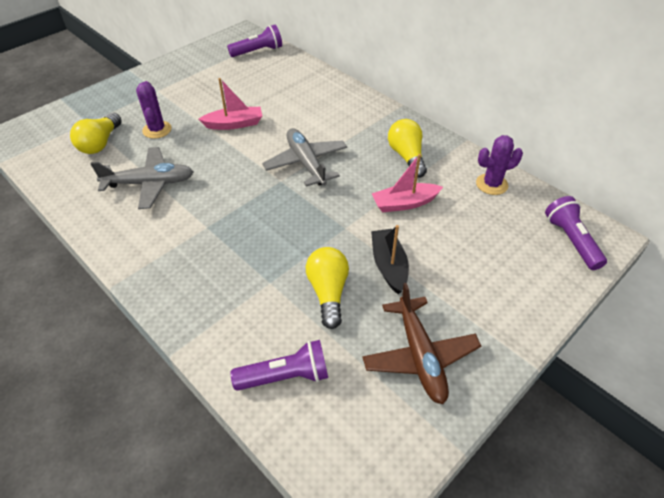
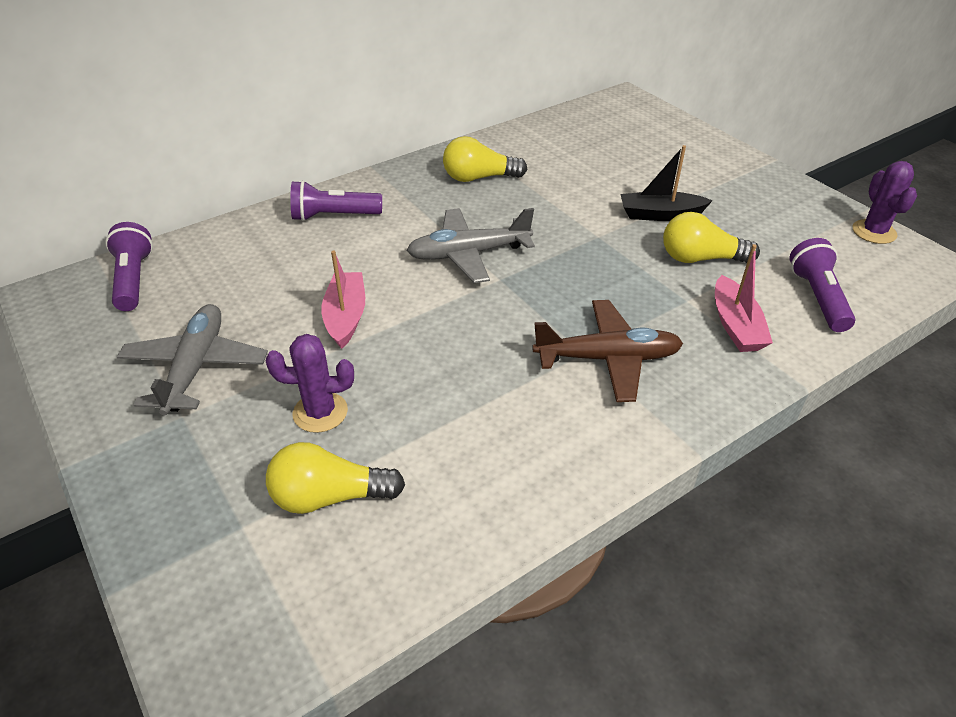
camera: 80 degrees left, 5 degrees down
yellow light bulb [70,113,122,154] -> yellow light bulb turned 150 degrees clockwise [266,442,405,514]
grey plane [91,147,193,209] -> grey plane moved to [117,304,268,416]
brown plane [362,283,481,404] -> brown plane moved to [532,300,683,402]
pink boat [372,154,443,212] -> pink boat moved to [715,244,773,352]
purple cactus [476,135,523,195] -> purple cactus moved to [853,161,917,244]
purple flashlight [545,196,607,270] -> purple flashlight moved to [290,180,382,221]

